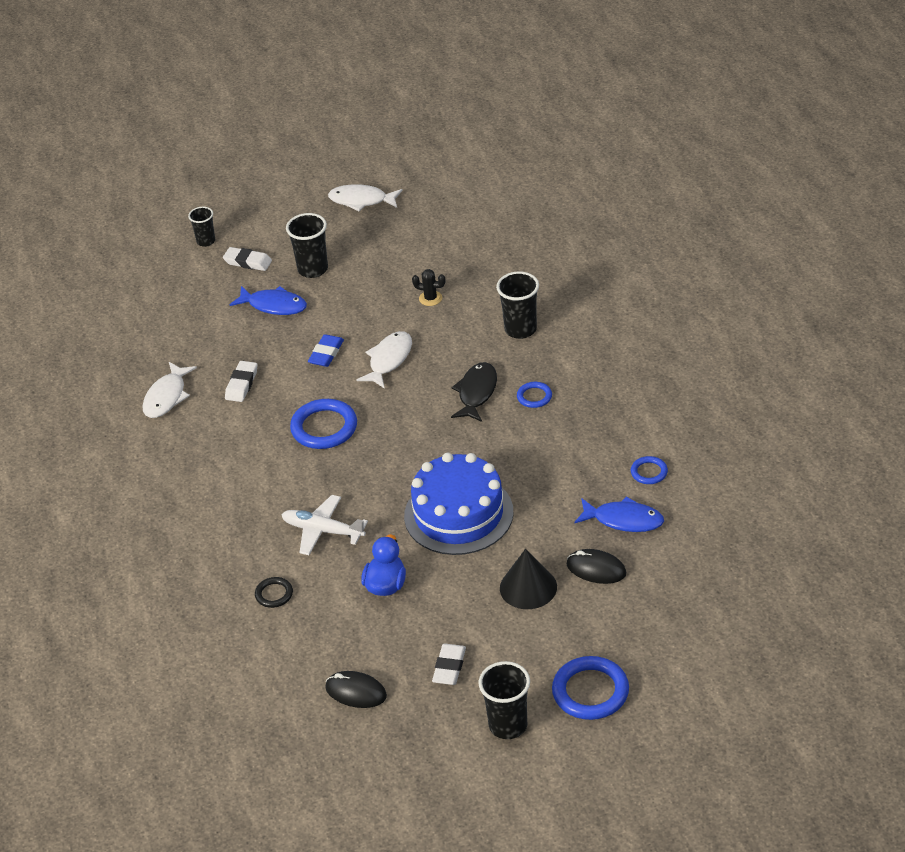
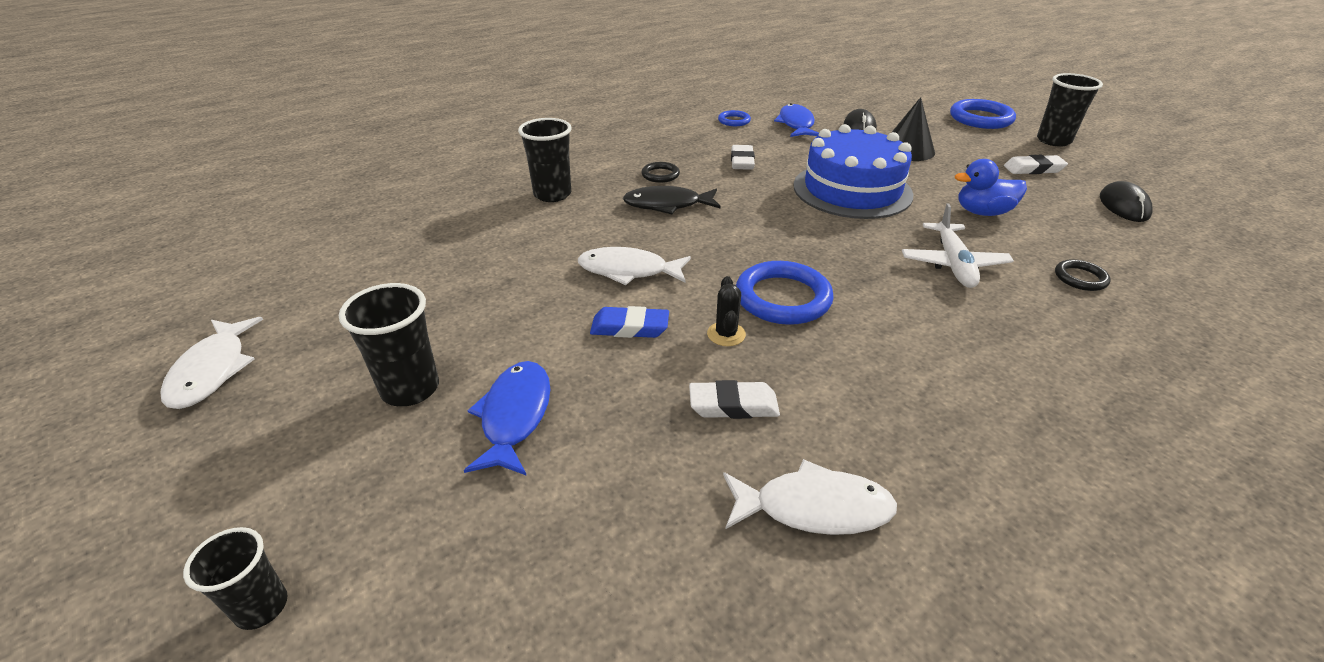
camera: 110 degrees left, 5 degrees down
white eraser [223,247,272,271] -> white eraser moved to [731,145,755,170]
black cactus [412,269,445,306] -> black cactus moved to [707,276,746,346]
blue ring [517,382,552,408] -> black ring [642,162,680,183]

